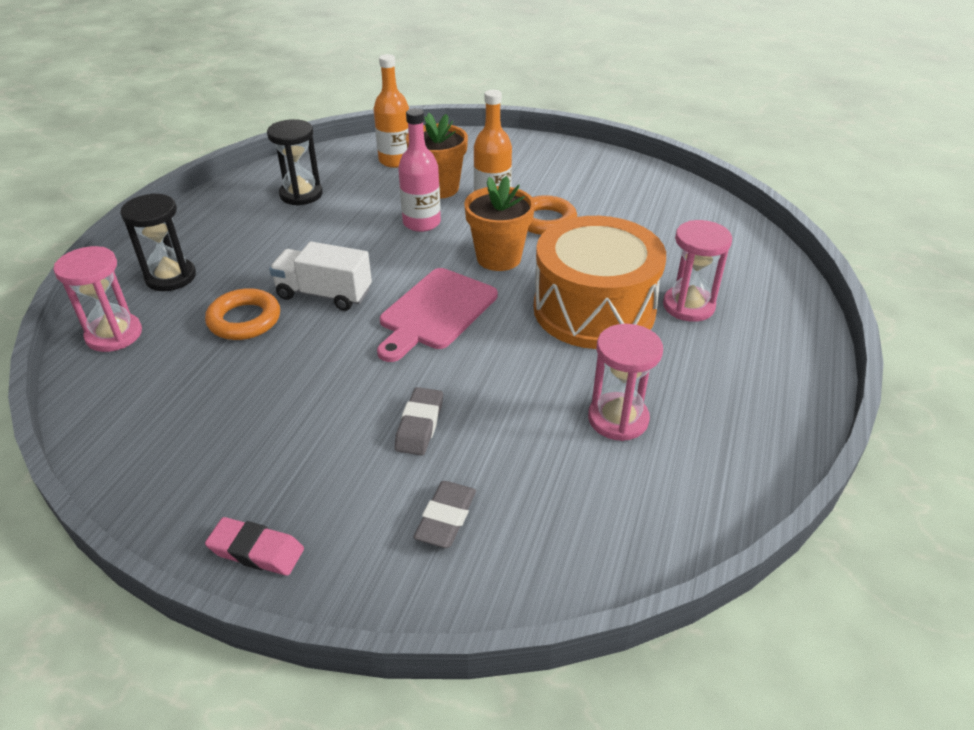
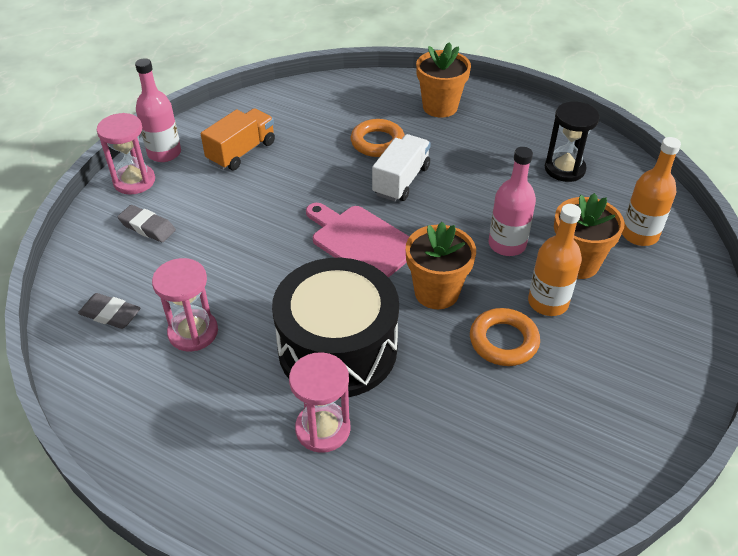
camera: 100 degrees right, 5 degrees up
pink hourglass [53,246,142,352] -> pink hourglass moved to [97,113,155,195]
black hourglass [120,193,196,291] -> orange flower pot [416,42,471,118]
pink eraser [205,517,304,576] -> pink bottle [135,58,181,162]
grey eraser [394,387,443,456] -> grey eraser moved to [78,293,140,329]
orange drum [534,216,666,349] -> black drum [272,258,399,398]
none -> orange truck [201,109,275,170]

